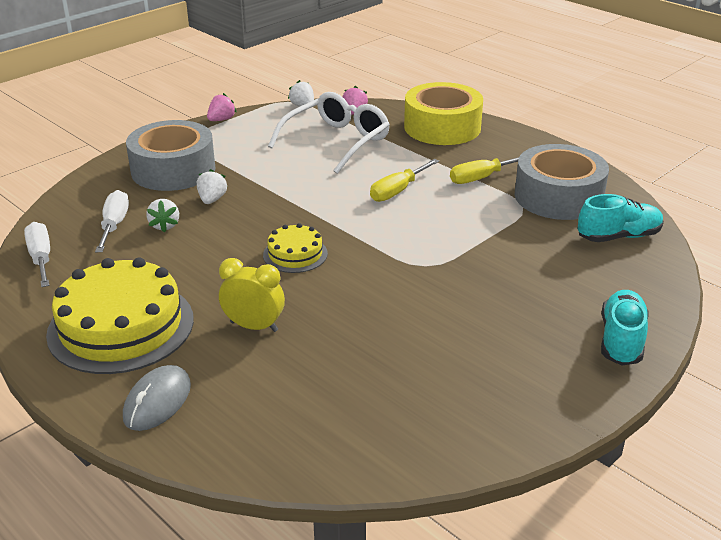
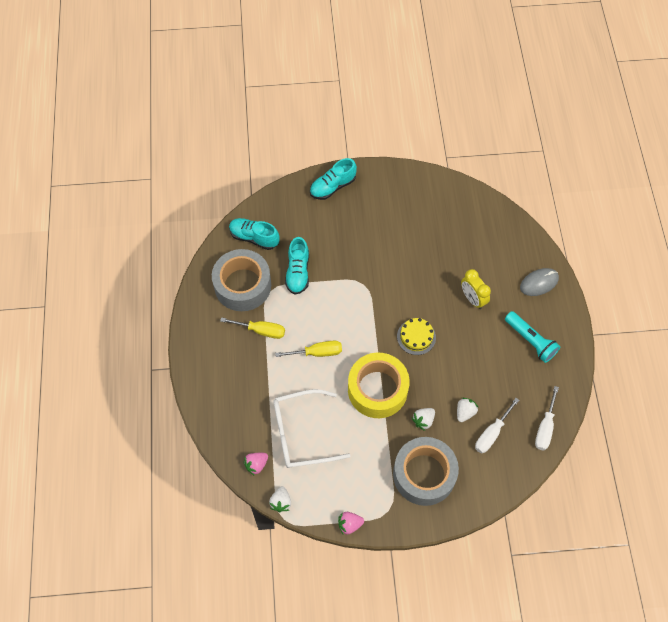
camera: 140 degrees left, 30 degrees up
yellow cake [46,257,194,374] -> turquoise flashlight [505,311,560,363]
yellow tape [404,82,483,145] -> yellow tape moved to [348,353,410,418]
none -> turquoise shoe [285,237,309,295]

